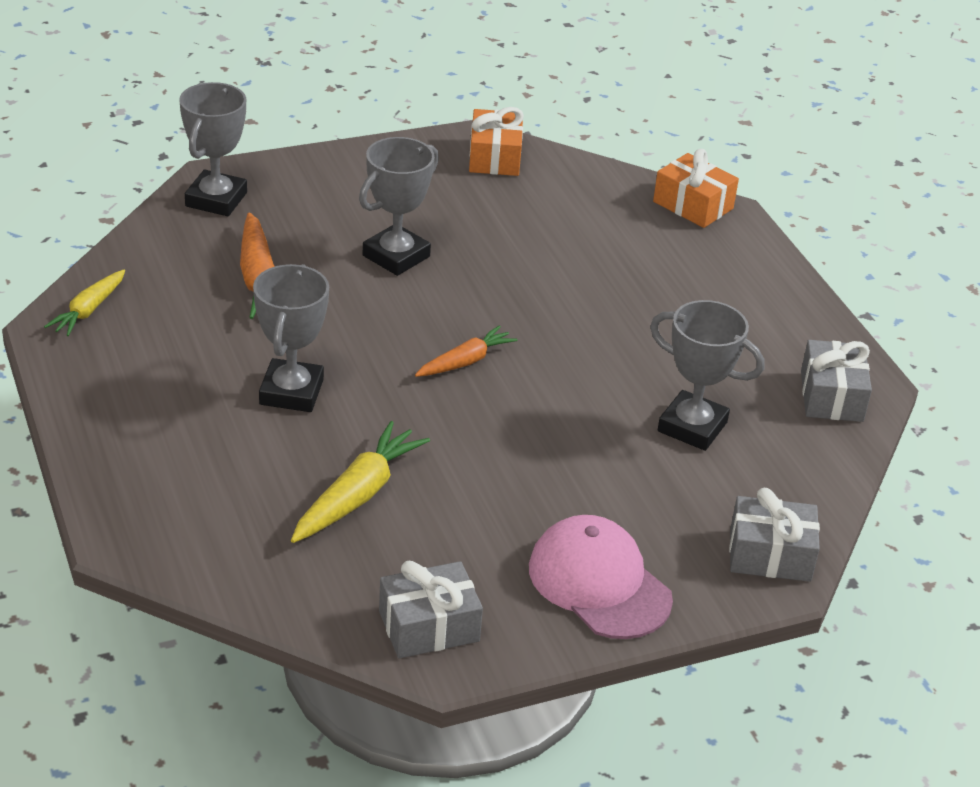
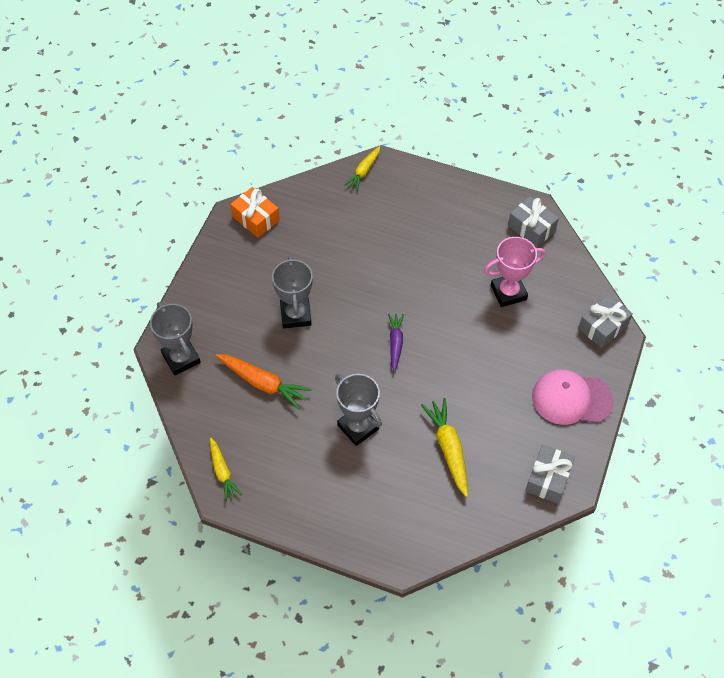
camera: 45 degrees left, 20 degrees up
orange carrot [415,325,518,377] -> purple carrot [388,314,404,372]
grey trophy [650,300,764,451] -> pink trophy [484,237,546,307]
orange gift [653,149,739,228] -> yellow carrot [344,146,380,191]

